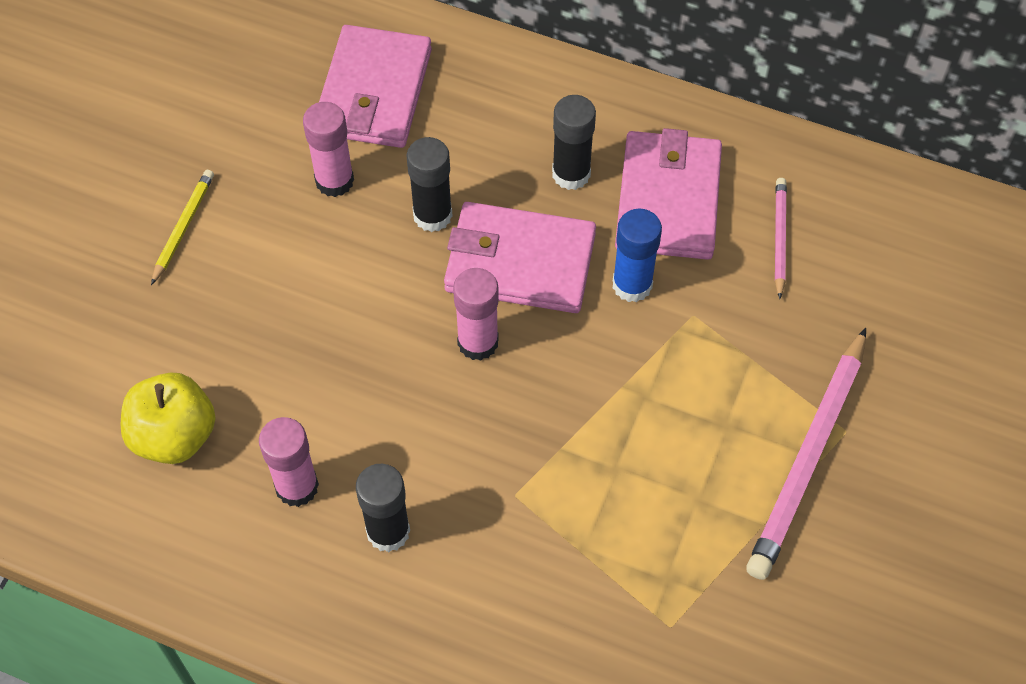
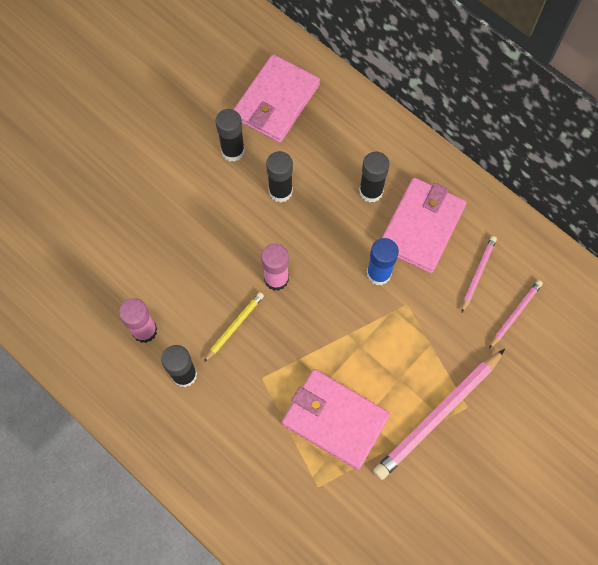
camera: 20 degrees right, 10 degrees up
yellow apple [121,372,216,464] -> none
yellow pencil [151,170,214,285] -> yellow pencil moved to [204,292,264,362]
pink glue stick [303,102,354,197] -> black glue stick [216,109,245,162]
pink wallet [444,202,596,313] -> pink wallet moved to [282,369,390,470]
none -> pink pencil [489,280,543,349]

